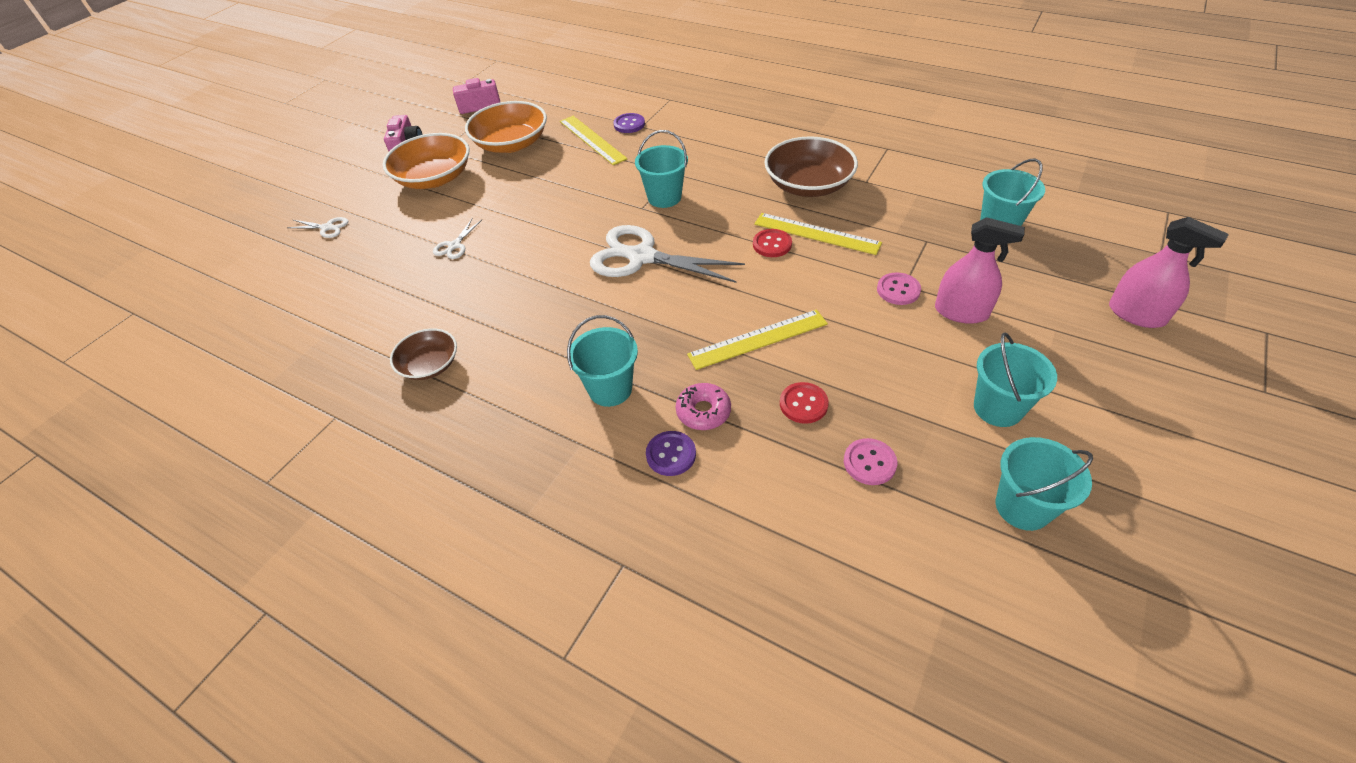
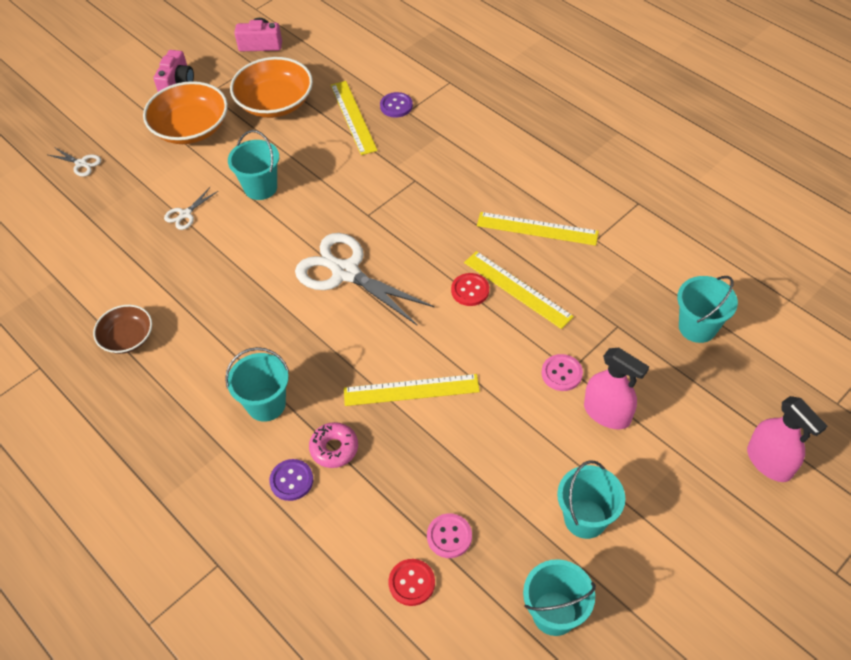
camera: 15 degrees right, 5 degrees up
turquoise bucket [635,130,688,208] -> turquoise bucket moved to [228,130,279,200]
brown bowl [765,136,858,197] -> yellow ruler [477,212,599,246]
red button [780,382,829,424] -> red button moved to [389,559,435,606]

